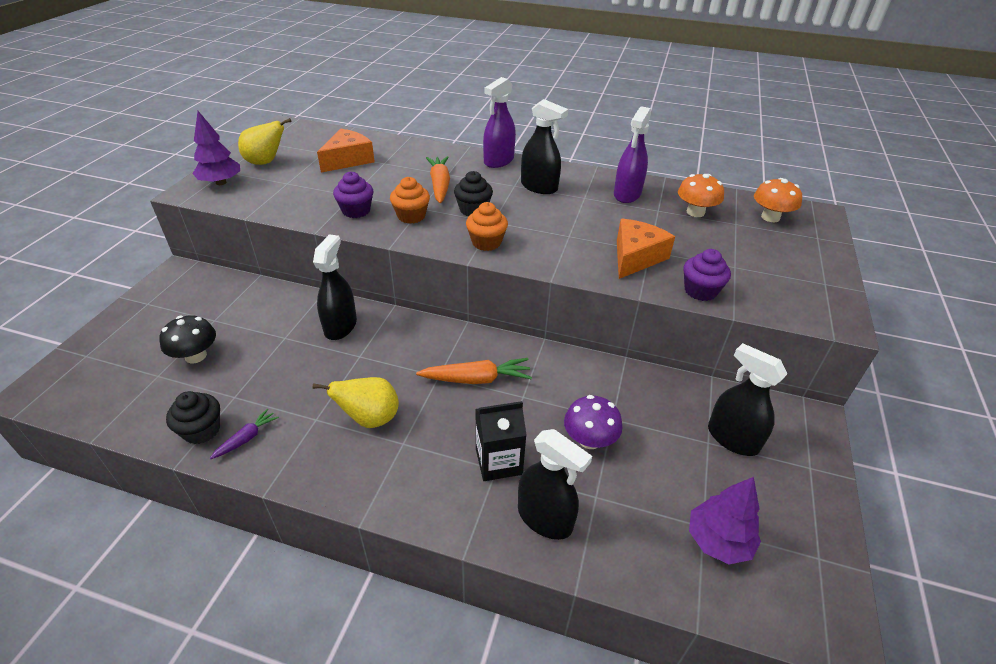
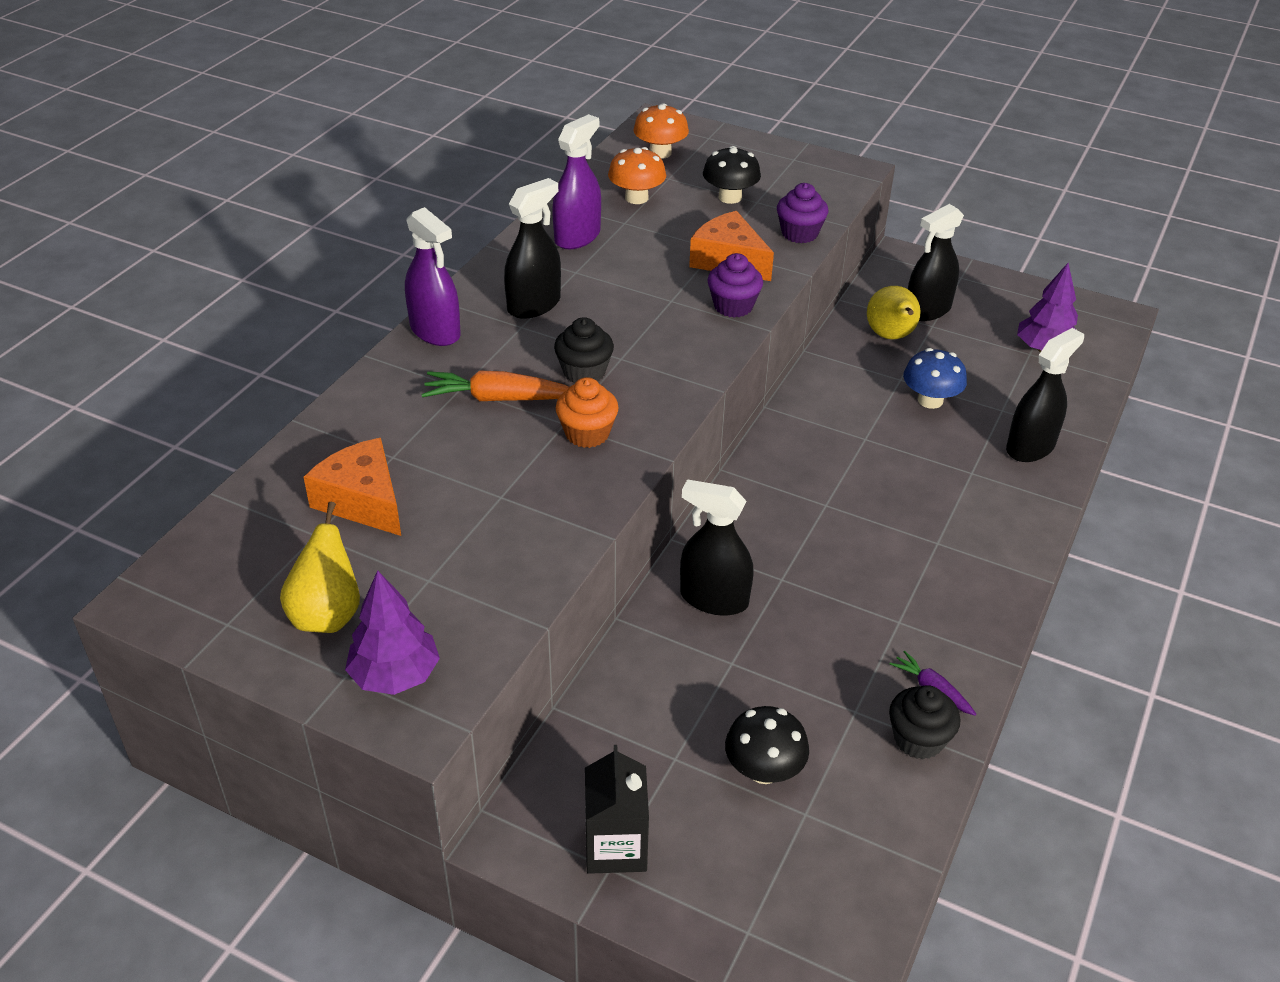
camera: 80 degrees left, 0 degrees up
yellow pear [313,377,399,428] -> yellow pear moved to [867,286,921,339]
purple cupcake [333,172,373,218] -> purple cupcake moved to [707,253,763,318]
orange carrot [416,358,532,384] -> none
orange cupcake [466,202,508,251] -> none
black carton [475,401,527,481] -> black carton moved to [585,745,649,874]
purple mushroom [564,395,622,449] -> blue mushroom [903,348,967,409]
purple spray bottle [614,106,651,203] -> purple spray bottle turned 90 degrees counterclockwise [552,114,601,249]
none -> black mushroom [703,146,761,204]

